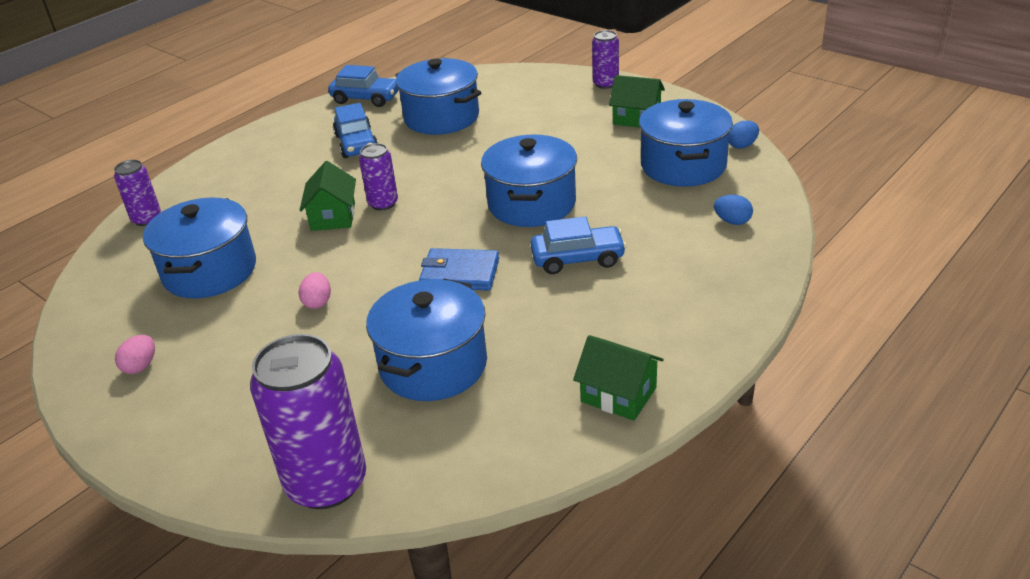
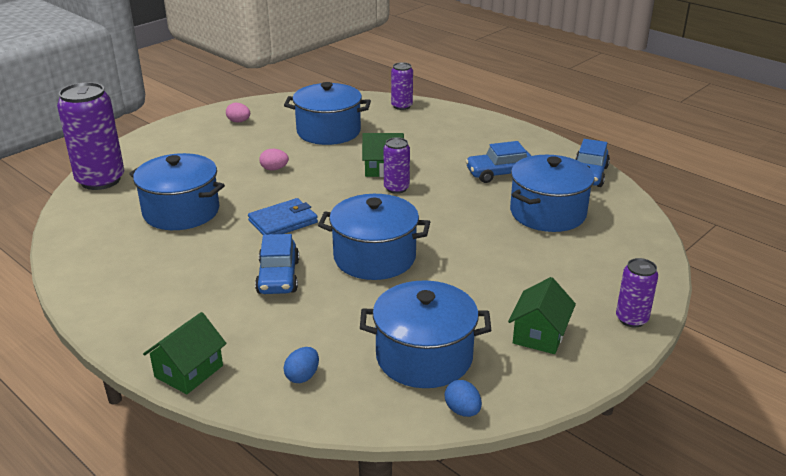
camera: 90 degrees right, 5 degrees down
blue wallet [419,248,499,291] -> blue wallet turned 45 degrees clockwise [248,198,318,235]
green house [573,335,664,421] -> green house moved to [143,312,227,394]

